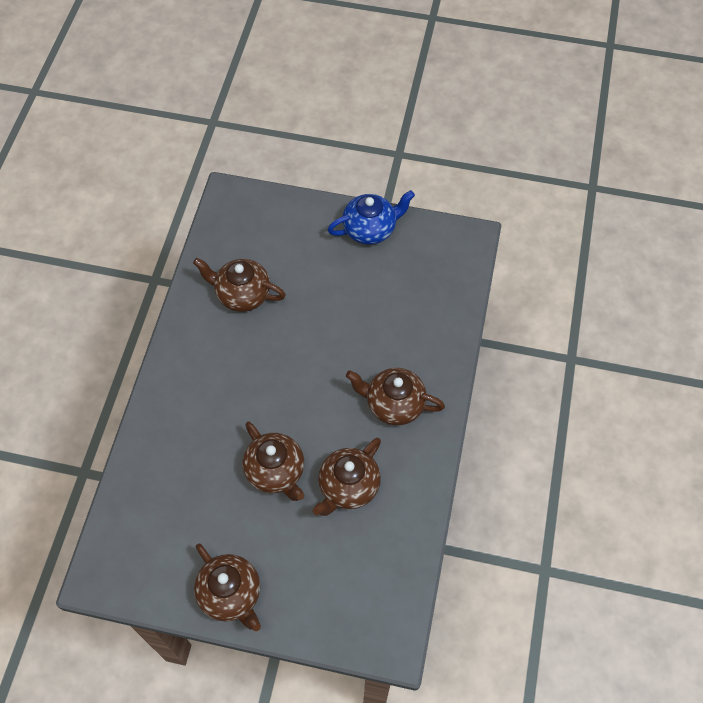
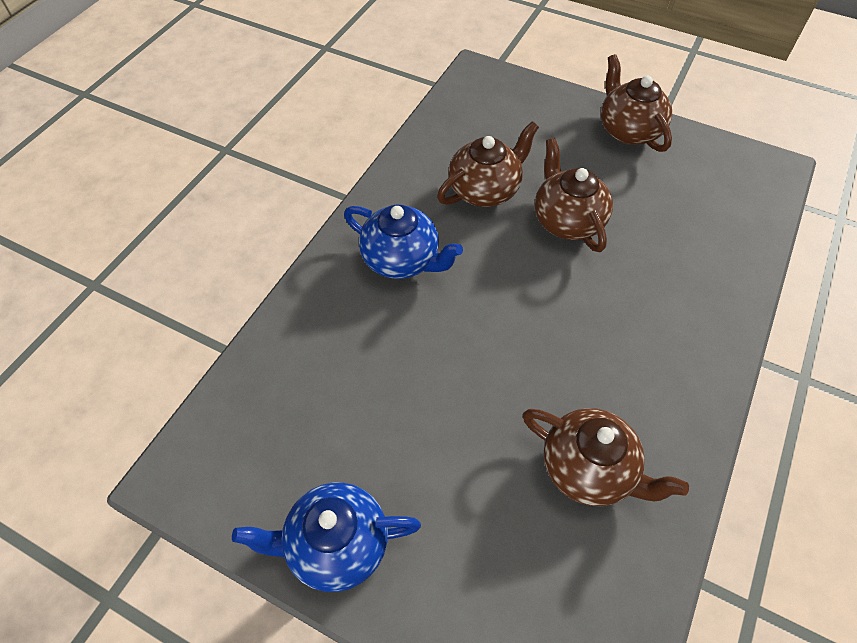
camera: 165 degrees left, 5 degrees down
brown teapot [346,368,445,425] -> blue teapot [344,205,463,279]

